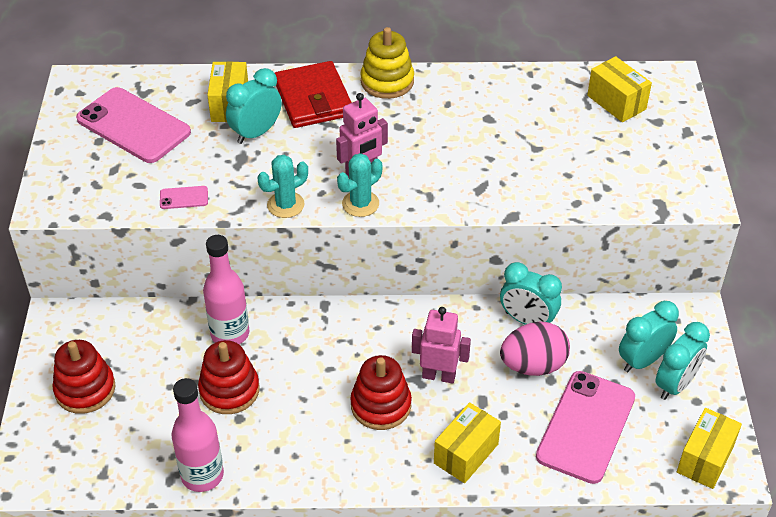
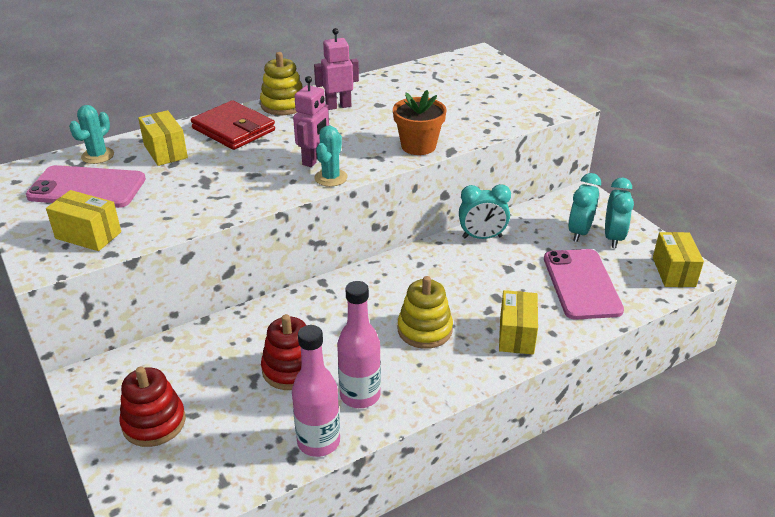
camera: 30 degrees left, 10 degrees down
pink phone [160,186,208,209] -> none
pink bottle [203,235,249,344] -> pink bottle moved to [337,281,381,408]
turquoise clock [226,68,282,144] -> none
turquoise cactus [257,155,308,218] -> turquoise cactus moved to [69,105,114,164]
red stacking toy [350,355,412,430] -> yellow stacking toy [398,276,453,349]
pink robot [412,307,471,384] -> pink robot moved to [314,28,359,110]
pink egg [500,321,570,376] -> none
yellow box [587,56,652,122] -> yellow box moved to [46,190,121,251]
none -> orange flower pot [393,90,447,155]

